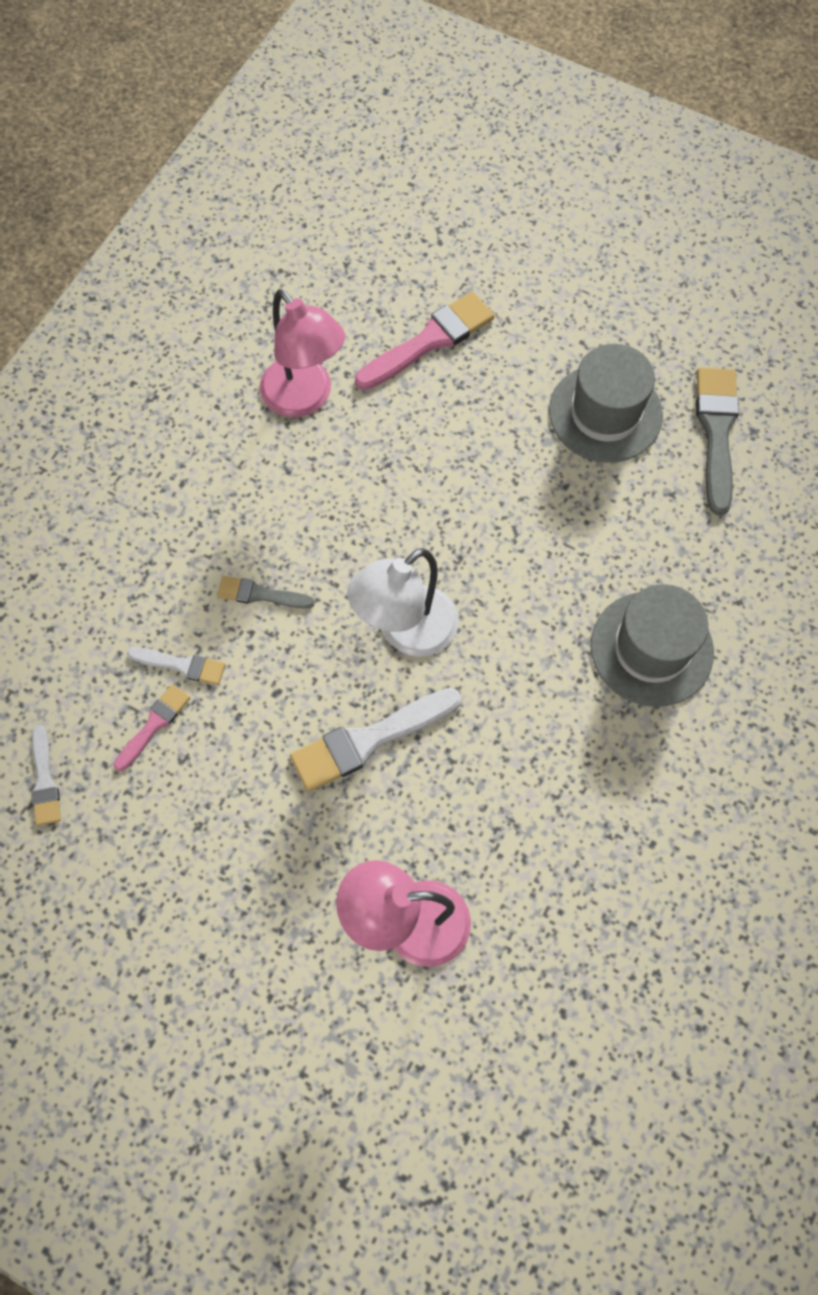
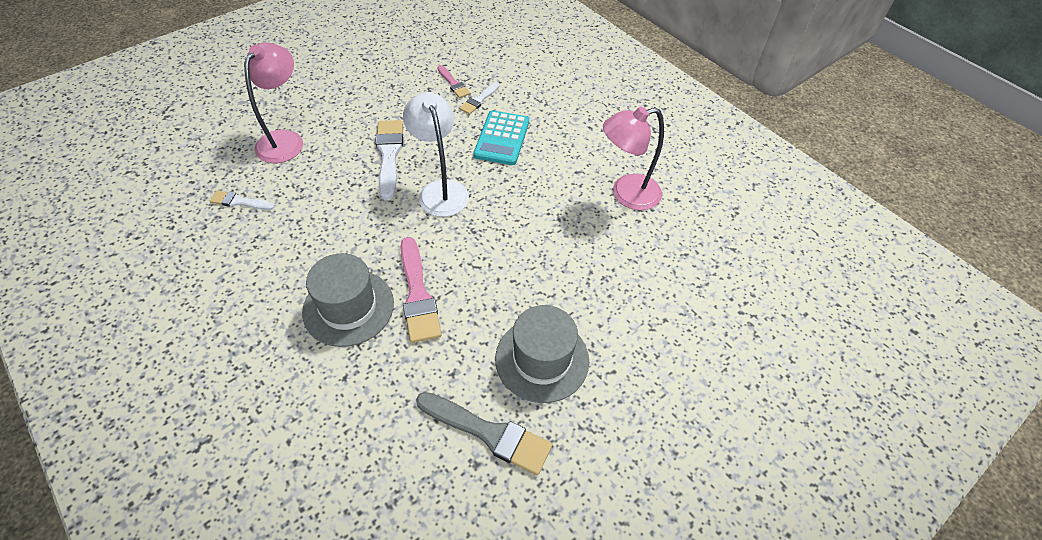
camera: 110 degrees right, 15 degrees down
white brush [31,725,61,826] -> white brush moved to [210,190,275,210]
grey brush [217,576,315,608] -> turquoise calculator [474,110,529,165]
pink brush [355,291,495,390] -> pink brush moved to [400,237,442,343]

